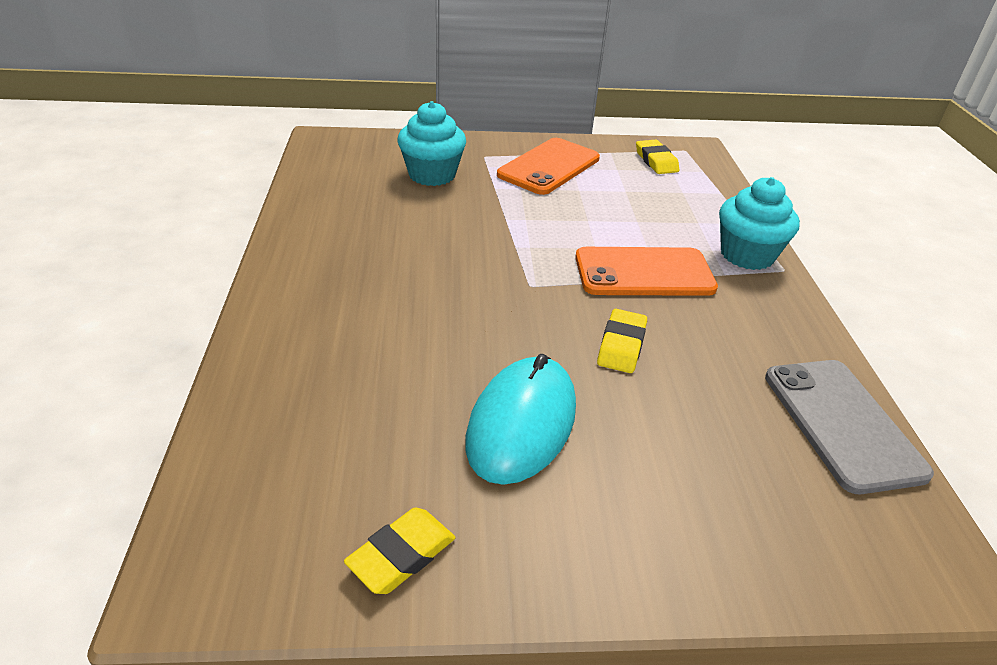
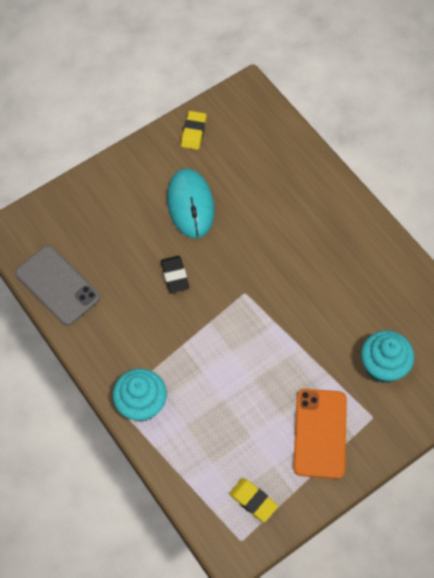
camera: 150 degrees right, 25 degrees up
orange phone [575,247,718,296] -> none
yellow eraser [597,309,647,373] -> black eraser [161,256,189,293]

